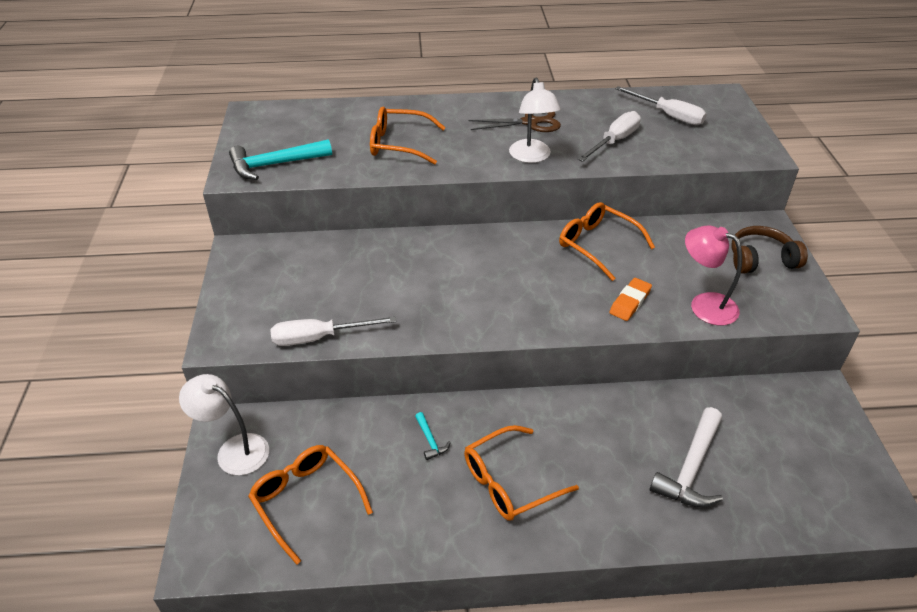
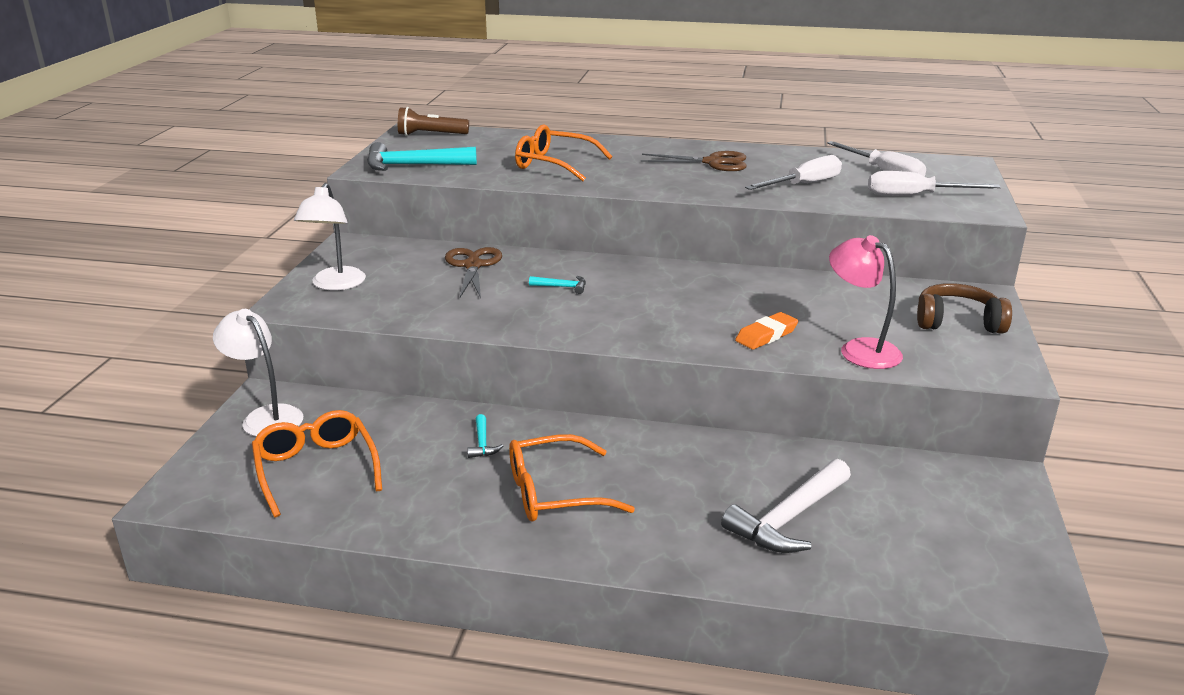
camera: 15 degrees right, 15 degrees down
white screwdriver [270,316,396,346] -> white screwdriver moved to [868,171,1001,196]
white lamp [509,78,561,163] -> white lamp moved to [294,183,366,291]
orange glasses [559,202,655,281] -> none
none -> brown flashlight [398,107,469,136]
none -> brown scissors [445,247,502,298]
none -> turquoise hammer [529,276,586,294]

